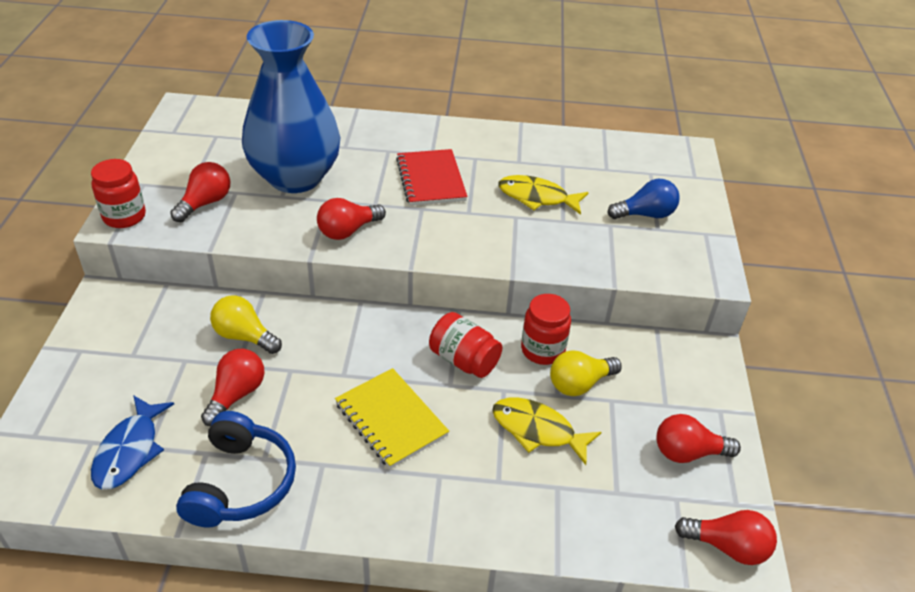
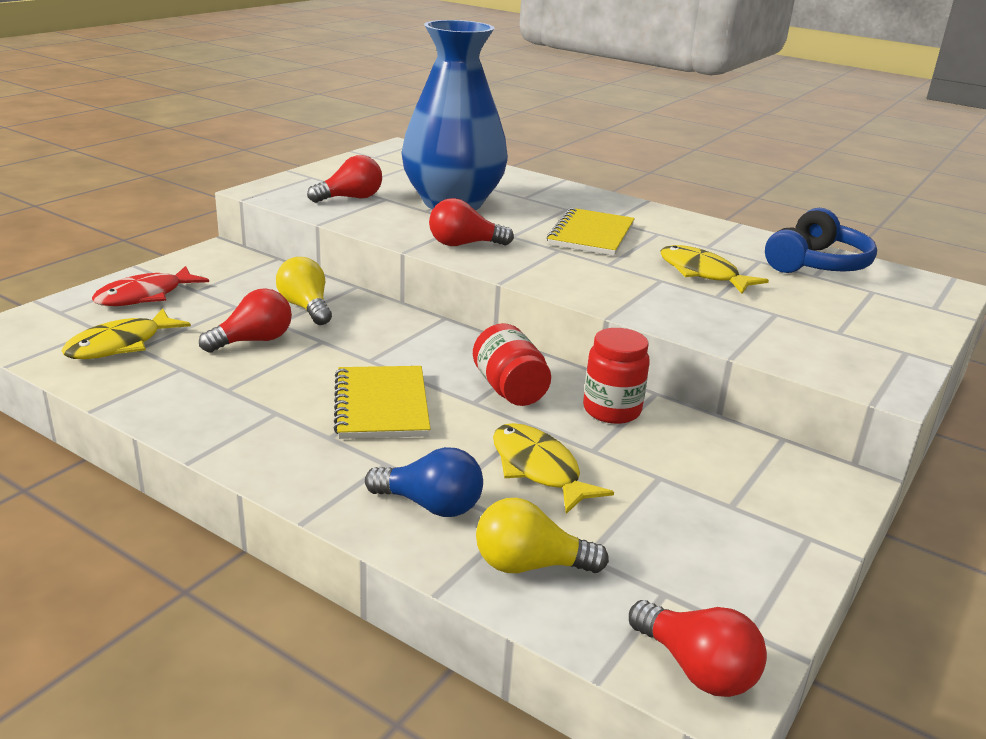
camera: 30 degrees right, 15 degrees down
red jar [91,159,146,228] -> none
blue fish [91,395,174,490] -> yellow fish [62,308,191,359]
blue headphones [176,411,296,528] -> blue headphones moved to [765,208,877,273]
red notebook [396,149,467,206] -> yellow notebook [547,208,635,256]
yellow light bulb [550,350,622,396] -> yellow light bulb moved to [476,498,609,573]
blue light bulb [607,179,680,219] -> blue light bulb moved to [365,447,483,517]
red light bulb [656,414,741,463] -> none
none -> red fish [92,266,209,306]

